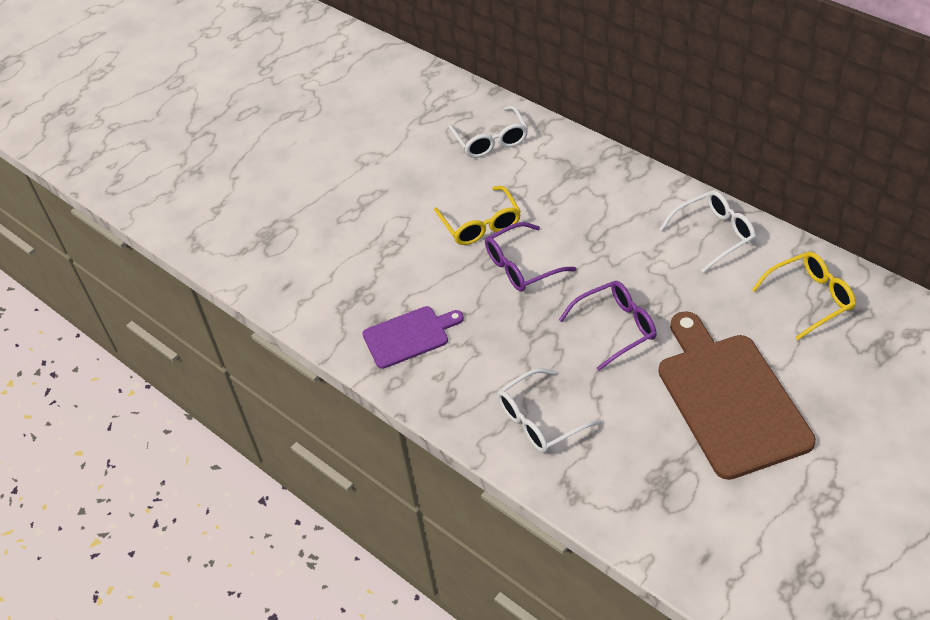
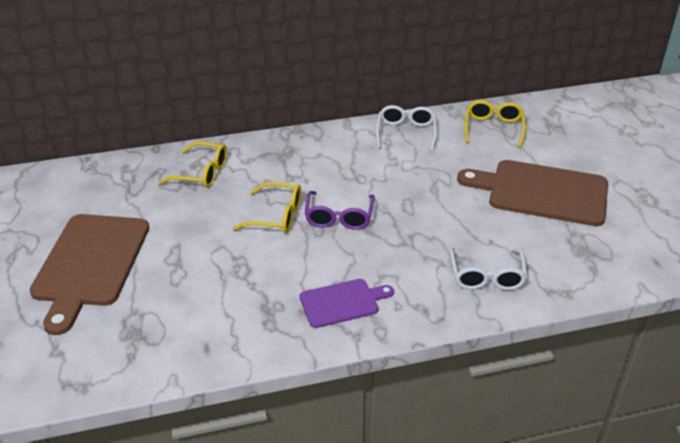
camera: 60 degrees left, 10 degrees down
purple cutting board [362,306,464,369] -> purple cutting board turned 60 degrees clockwise [299,279,394,328]
white glasses [448,106,528,158] -> yellow glasses [159,142,227,188]
purple glasses [559,281,657,371] -> none
none -> brown cutting board [30,214,149,335]

